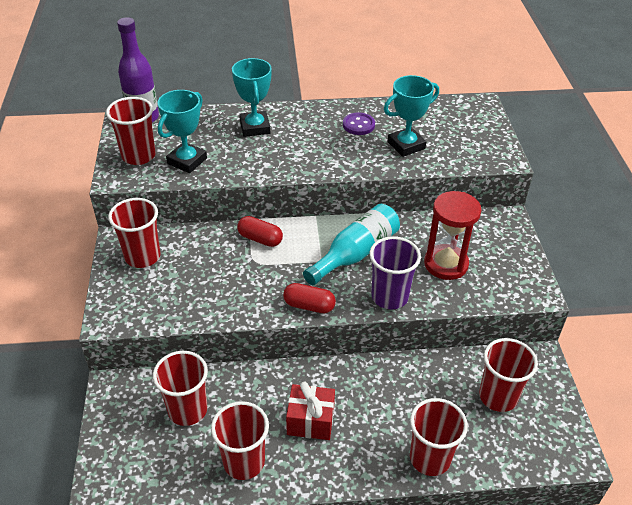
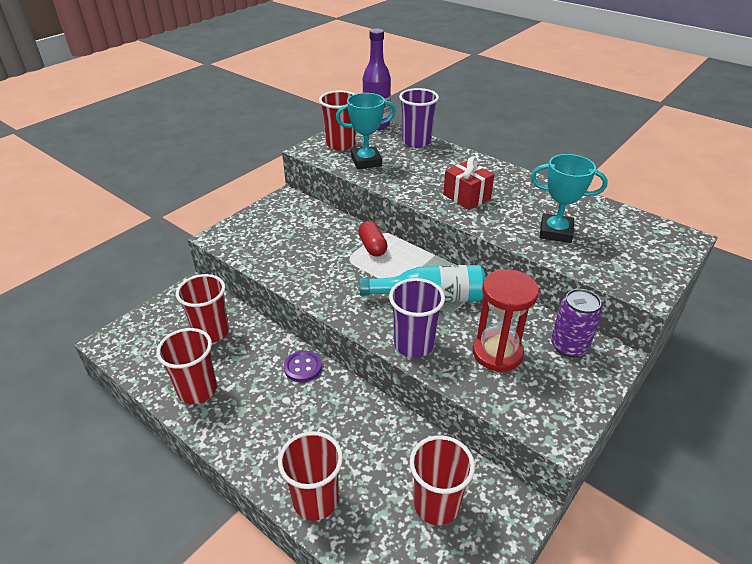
camera: 45 degrees right, 5 degrees down
red cup [108,198,161,268] -> none
turquoise trophy [232,58,271,137] -> none
red capsule [283,283,336,313] -> none
red gift [286,382,335,440] -> red gift moved to [443,157,494,210]
purple button [343,112,375,135] -> purple button moved to [284,351,322,382]
none -> purple cup [399,88,439,148]
none -> purple can [551,289,602,357]

